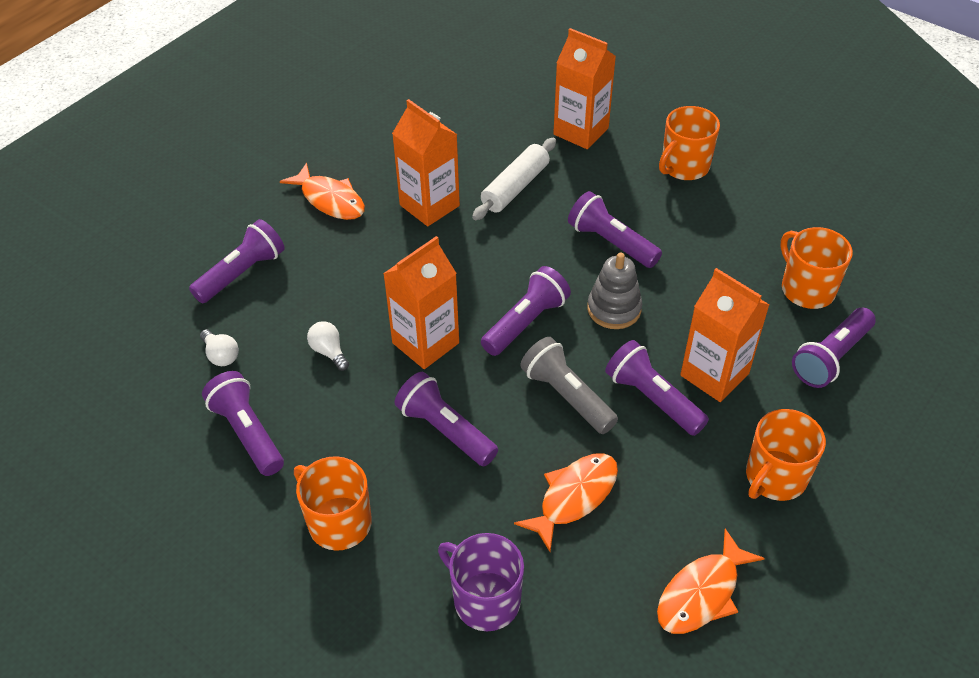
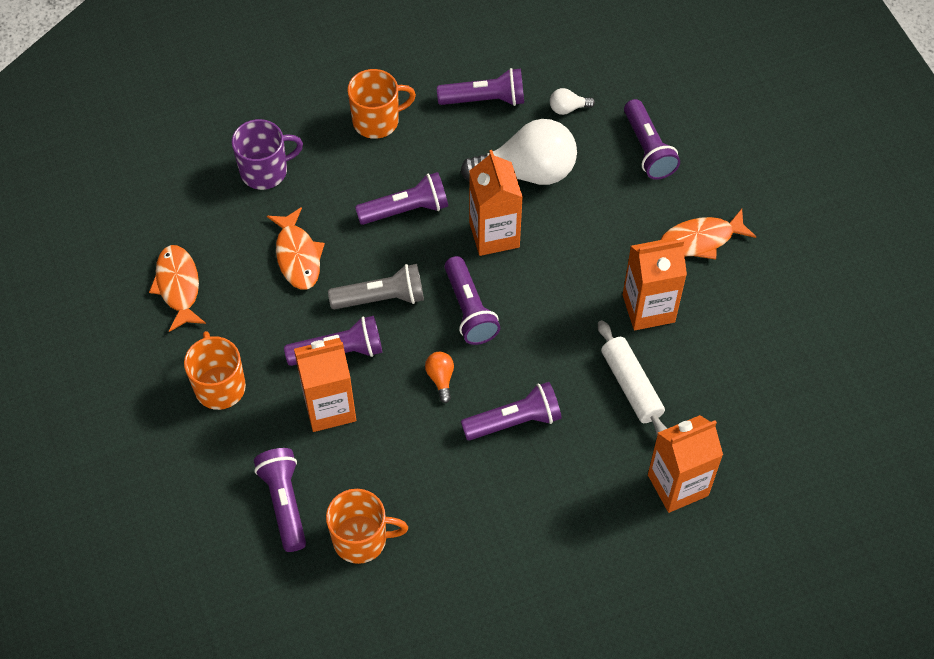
camera: 120 degrees right, 10 degrees up
white light bulb [307,321,349,371] -> white light bulb [461,119,577,185], size x2.42
grey stacking toy [587,253,642,329] -> orange light bulb [425,352,454,403]
orange mug [659,106,720,180] -> none

